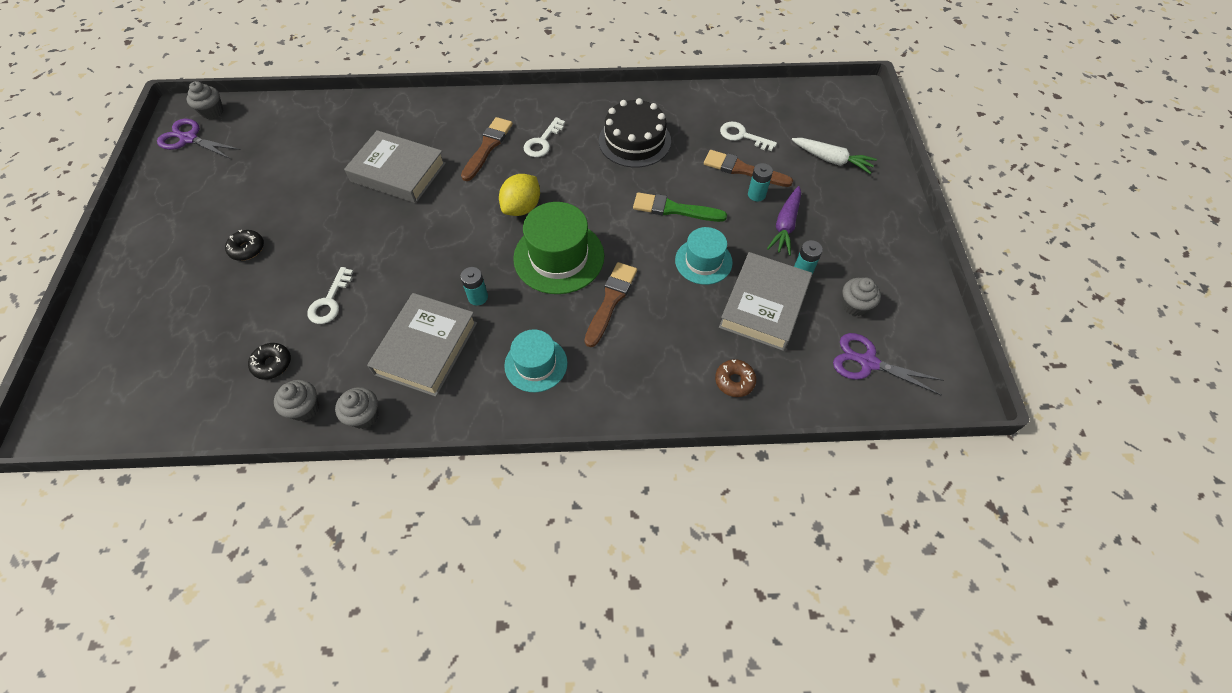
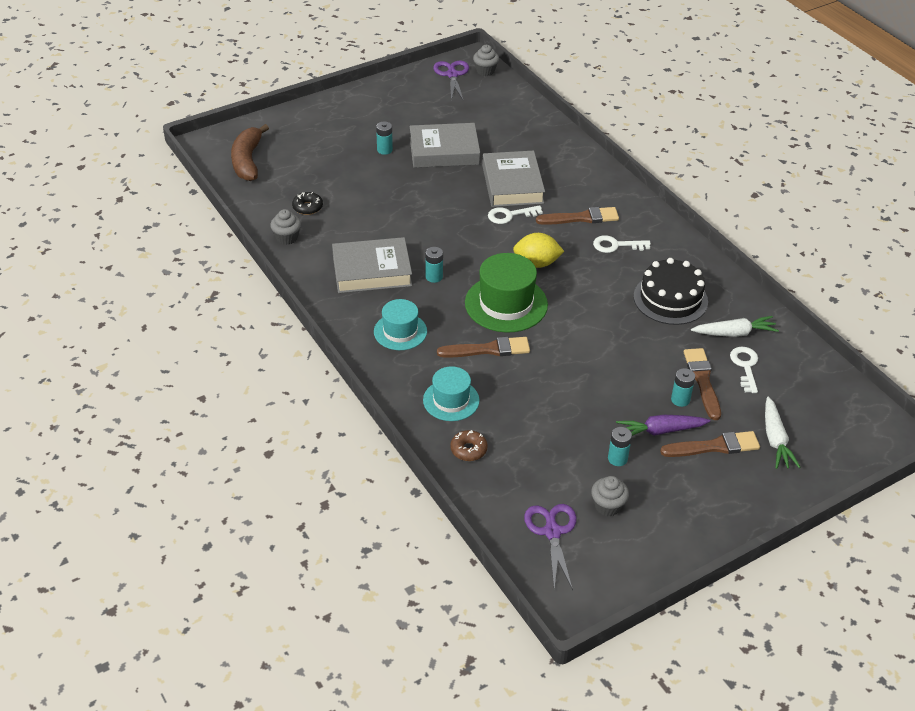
camera: 60 degrees right, 15 degrees down
black donut [225,230,264,261] -> turquoise battery [376,121,393,155]
white key [307,267,353,324] -> white key moved to [488,205,543,224]
grey cupcake [335,387,378,429] -> none
green brush [633,192,727,222] -> none
turquoise hat [675,227,733,285] -> turquoise hat moved to [423,366,480,421]
grey book [719,252,812,351] -> grey book moved to [410,123,480,168]
none -> brown banana [231,124,269,181]
none -> brown brush [660,431,760,457]
none -> white carrot [691,316,779,337]

